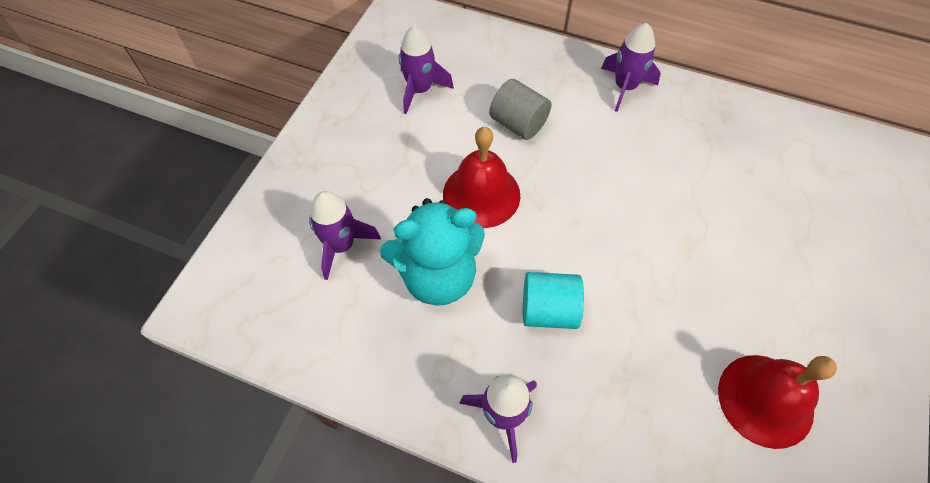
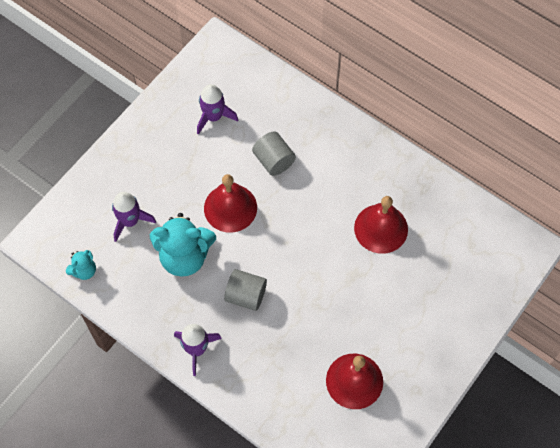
camera: 15 degrees right, 5 degrees up
turquoise cylinder [523,272,584,329] -> grey cylinder [224,269,267,311]
purple rocket [601,23,661,112] -> none
none -> turquoise teddy bear [66,250,96,280]
none -> red bell [354,196,408,254]

